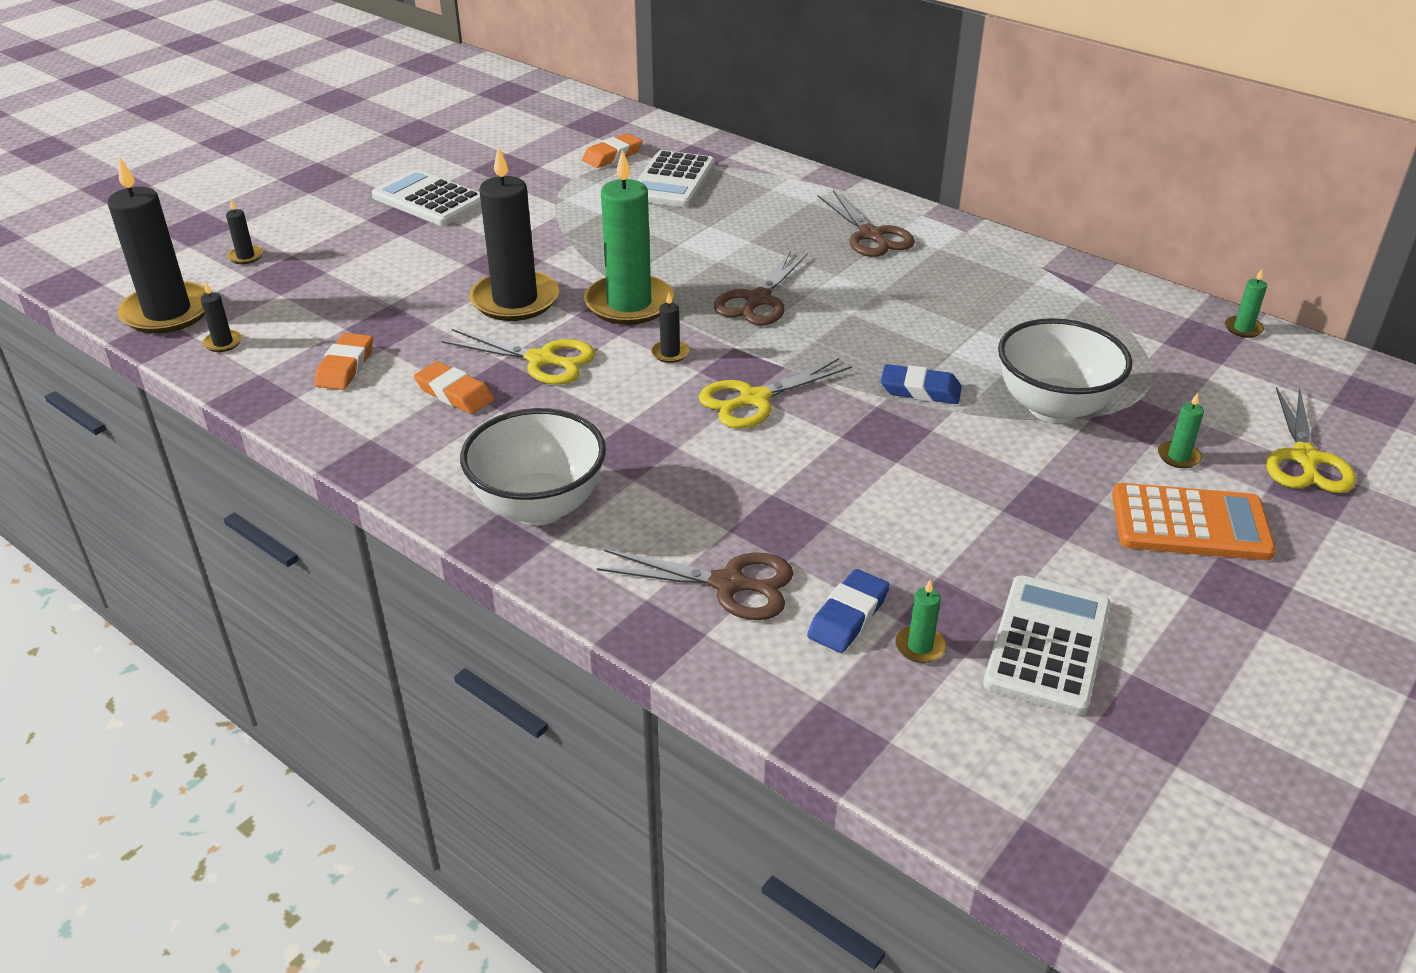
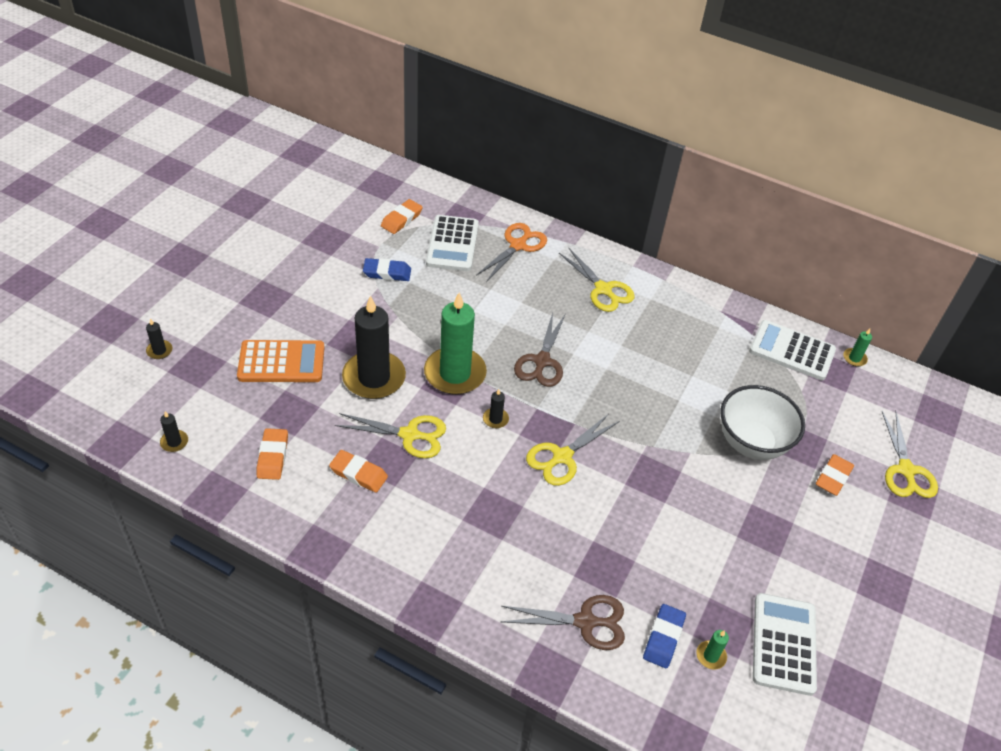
camera: 15 degrees left, 10 degrees up
black candle [108,158,206,334] -> none
white calculator [372,169,481,226] -> white calculator moved to [749,320,836,381]
white bowl [460,408,606,525] -> none
brown scissors [818,190,915,257] -> yellow scissors [559,247,635,312]
blue eraser [881,364,962,404] -> blue eraser moved to [363,258,411,281]
orange calculator [1112,483,1276,560] -> orange calculator moved to [237,340,325,382]
green candle [1158,393,1204,468] -> orange eraser [816,454,854,496]
none -> orange scissors [476,223,547,282]

